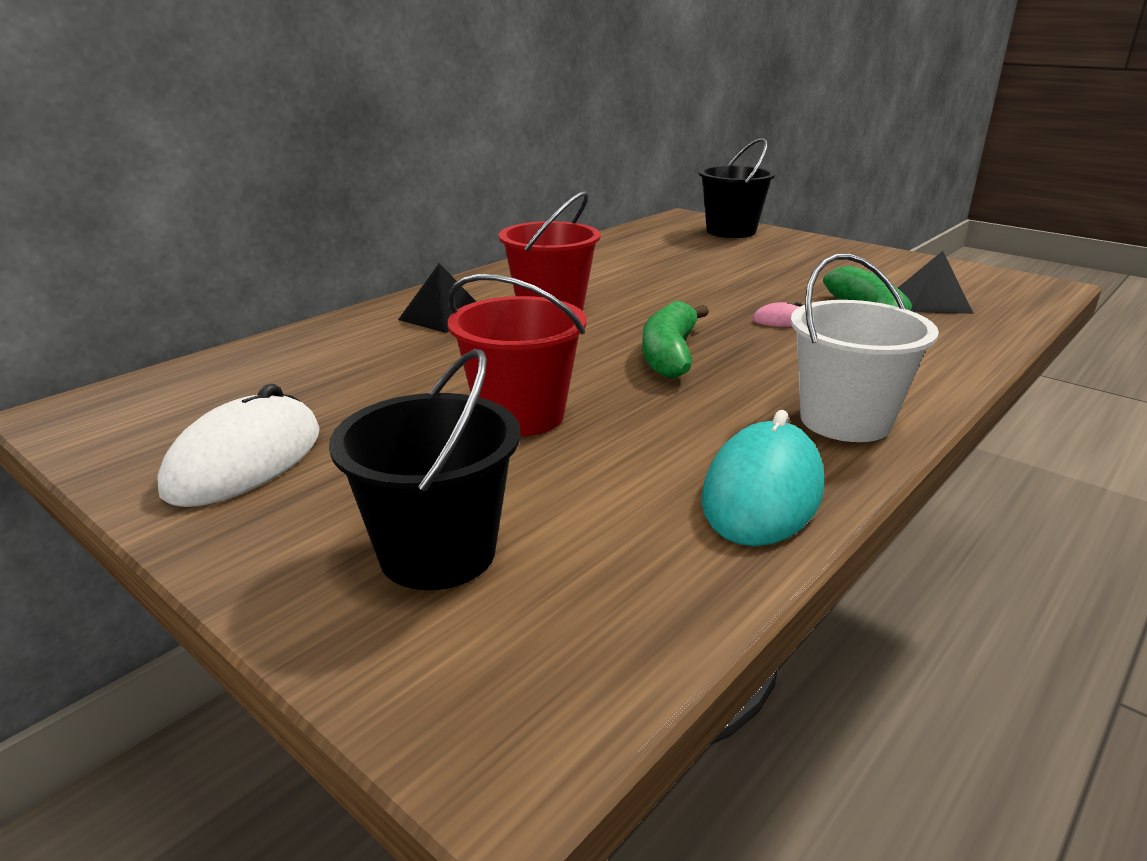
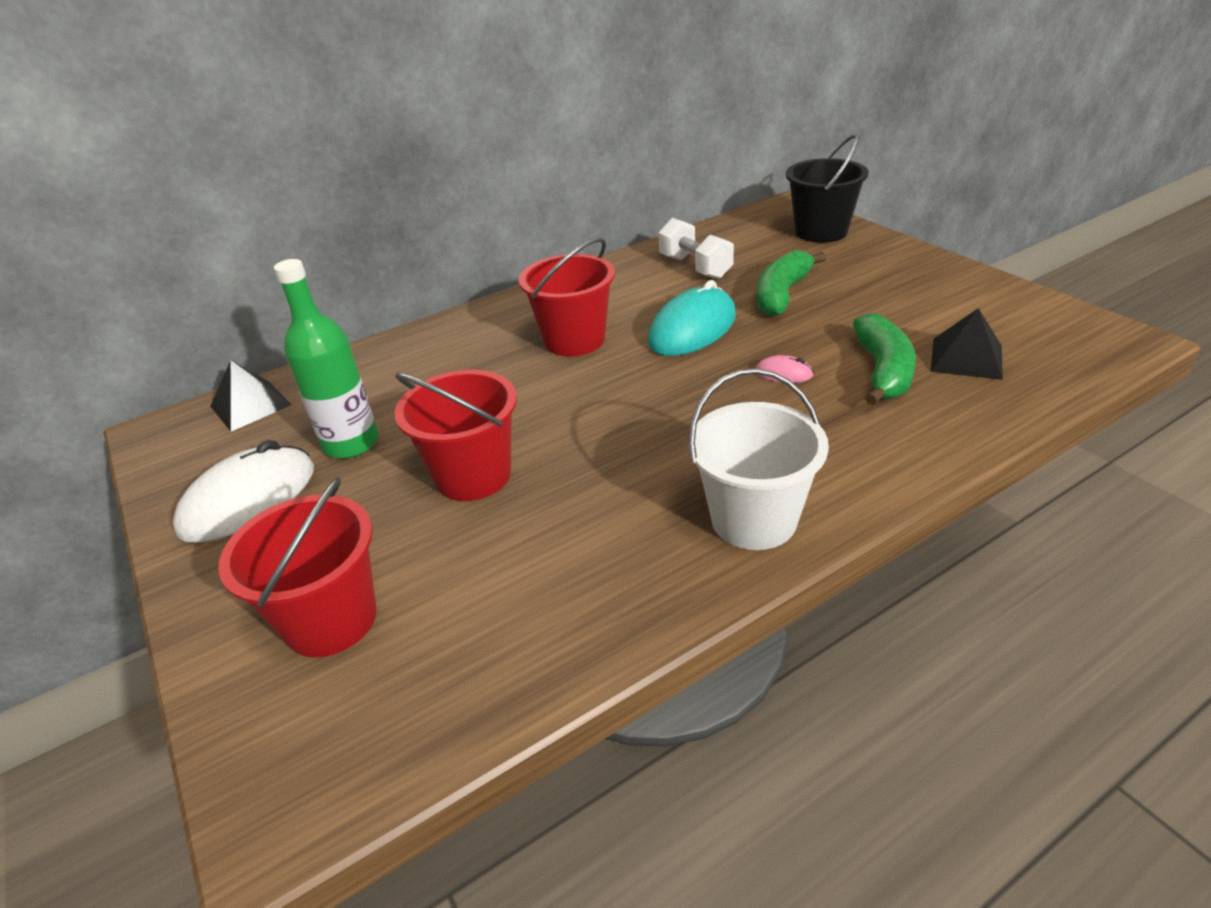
camera: 20 degrees right, 10 degrees up
black bucket [329,349,520,590] -> red bucket [218,477,377,657]
black pyramid [398,263,476,333] -> black pyramid moved to [210,360,292,432]
green banana [642,301,709,379] -> green banana moved to [757,250,826,317]
turquoise mouse [701,410,824,546] -> turquoise mouse moved to [648,280,736,356]
none -> green bottle [274,259,379,459]
none -> white dumbbell [658,218,734,279]

